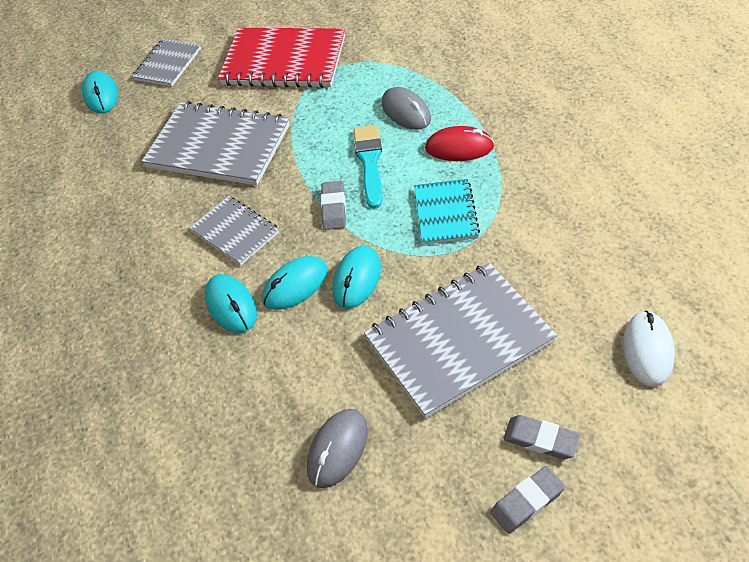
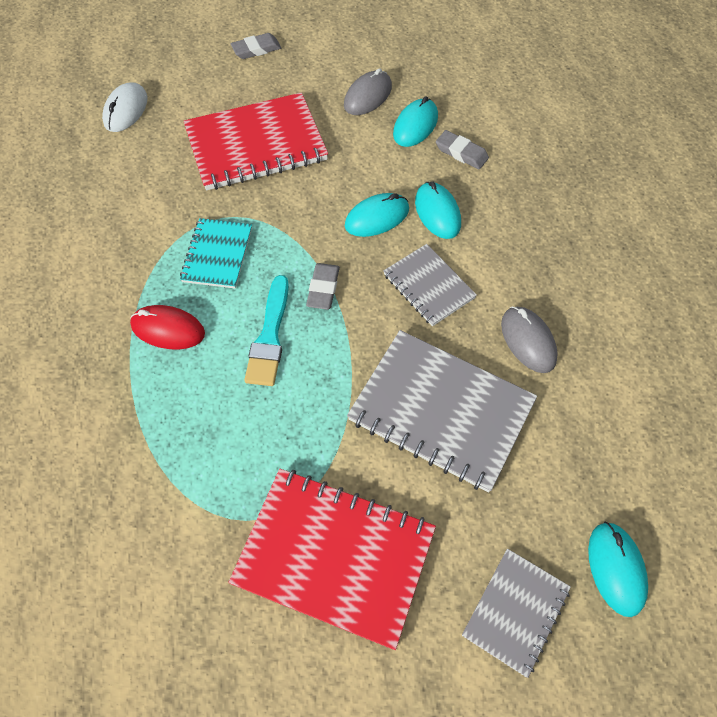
camera: 175 degrees left, 10 degrees up
turquoise mouse [333,246,381,309] -> turquoise mouse moved to [393,96,438,147]
grey notebook [364,263,557,419] -> red notebook [184,92,328,190]
grey mouse [382,87,431,130] -> grey mouse moved to [501,306,558,373]
grey eraser [503,415,580,459] -> grey eraser moved to [436,130,489,170]

